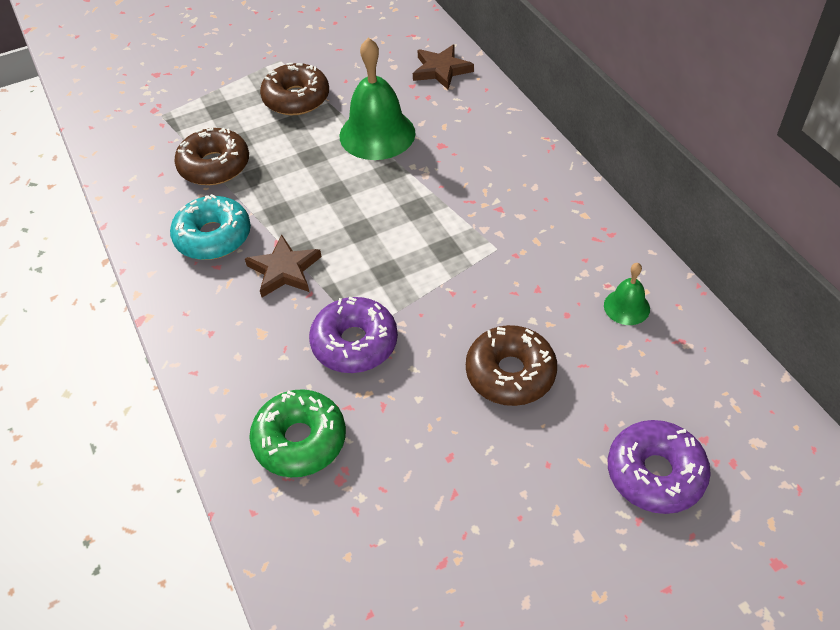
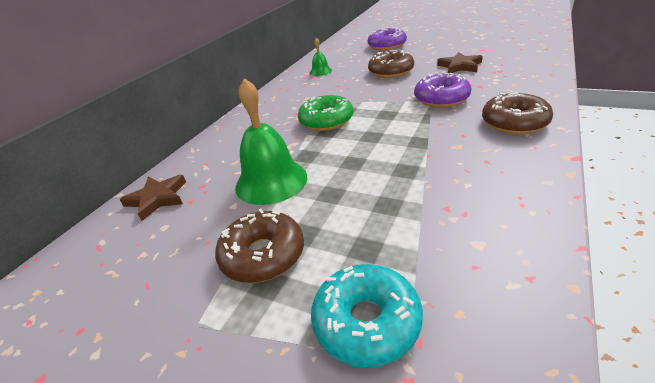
camera: 125 degrees left, 15 degrees down
turquoise donut [170,194,251,260] -> turquoise donut moved to [311,264,423,367]
brown donut [174,128,249,185] -> brown donut moved to [482,92,553,134]
brown star [245,234,322,298] -> brown star moved to [437,52,483,73]
green donut [249,389,346,477] -> green donut moved to [298,95,353,131]

